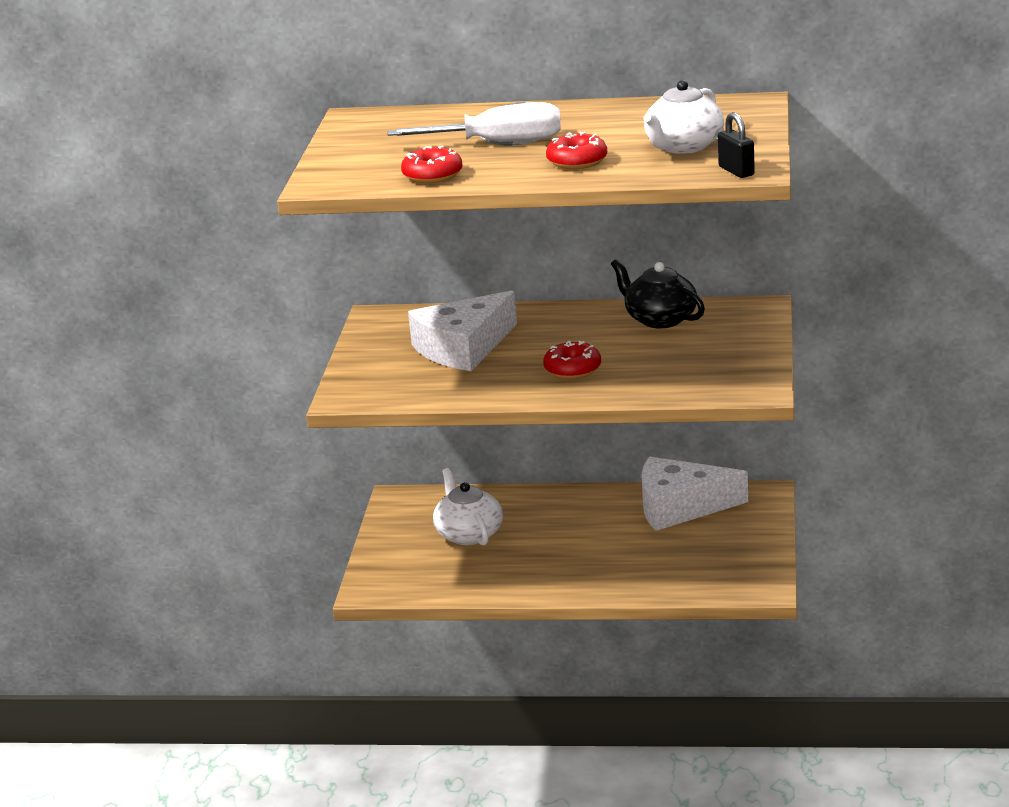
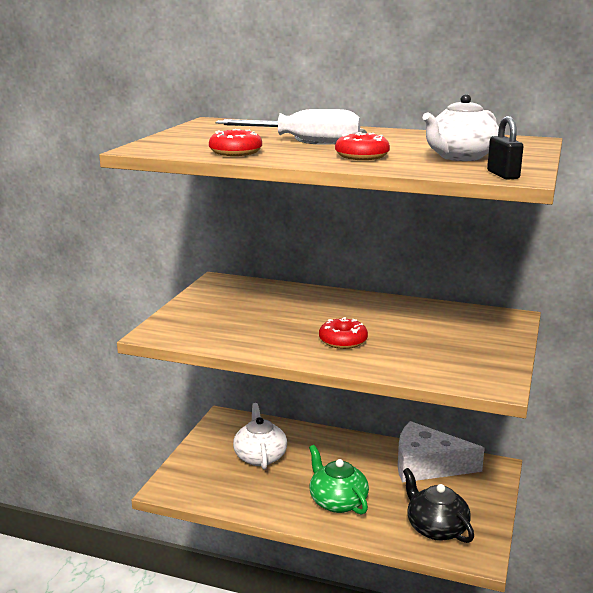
camera: 10 degrees right, 5 degrees down
white cheese [408,290,517,371] -> none
black teapot [611,259,705,329] -> black teapot moved to [403,468,474,543]
none -> green teapot [309,445,369,515]

